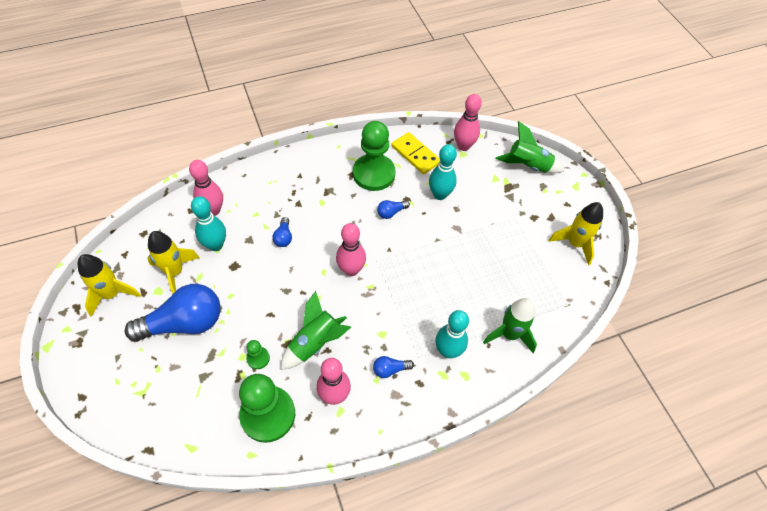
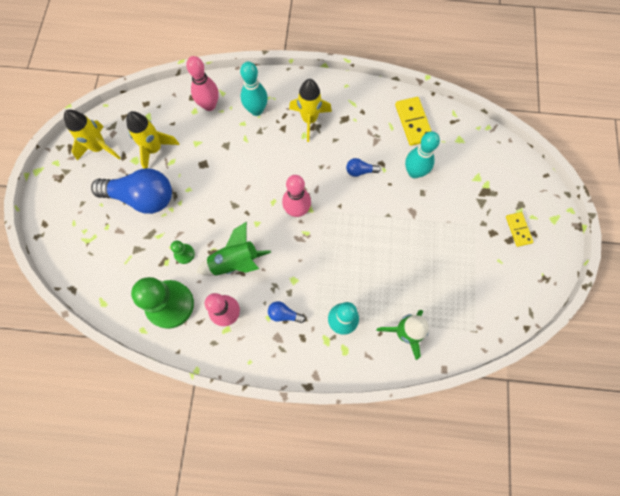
camera: 30 degrees right, 15 degrees up
turquoise bowling pin [191,196,226,251] -> turquoise bowling pin moved to [240,62,268,116]
blue light bulb [272,217,292,247] -> none
green pawn [353,121,396,191] -> none
pink bowling pin [454,94,482,151] -> none
green rocket [496,121,564,173] -> none
yellow rocket [549,202,603,265] -> yellow rocket moved to [289,79,332,142]
none -> yellow domino [506,212,533,247]

